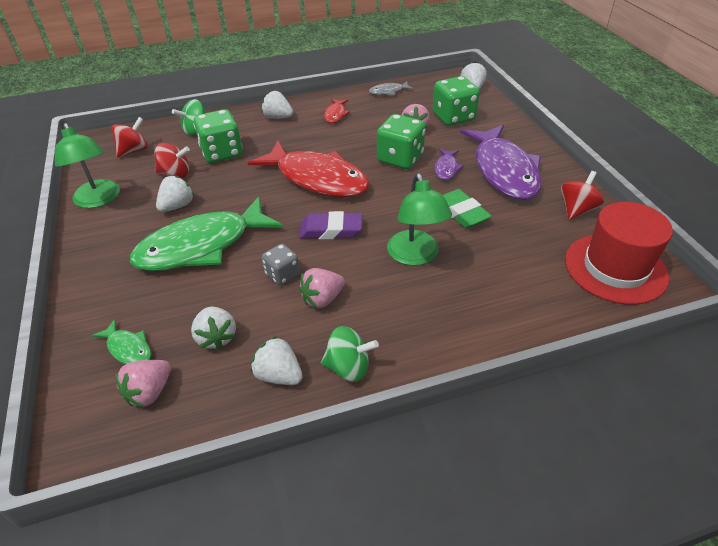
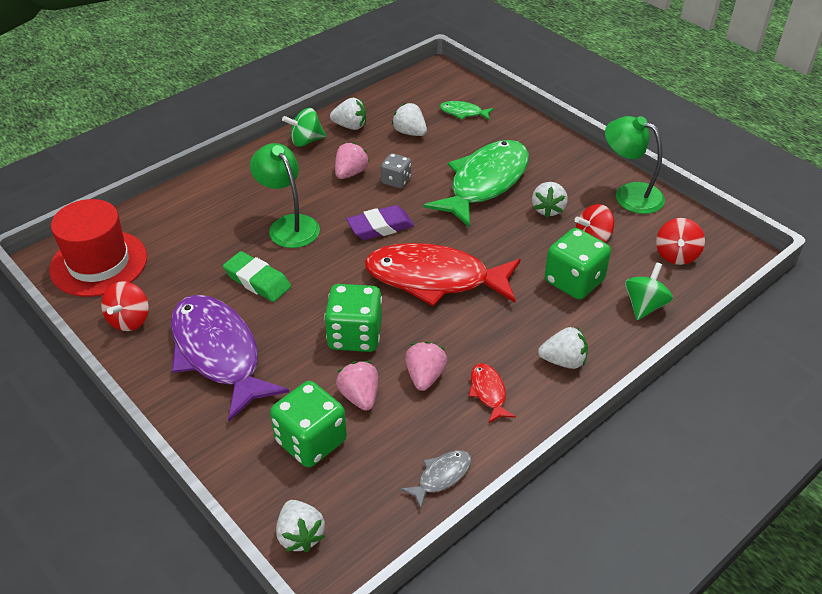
camera: 155 degrees right, 0 degrees up
pink strawberry [115,360,171,408] -> pink strawberry moved to [405,341,447,391]
purple fish [434,149,463,180] -> none

